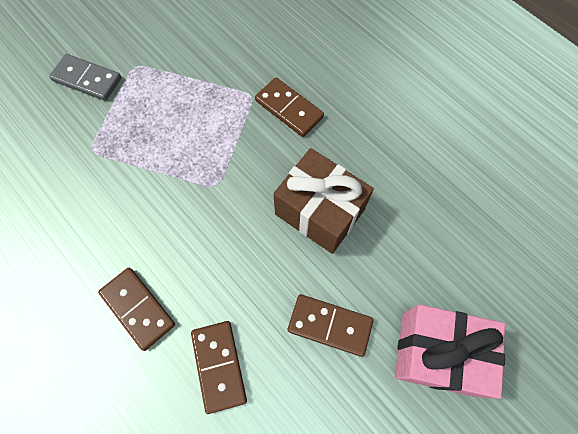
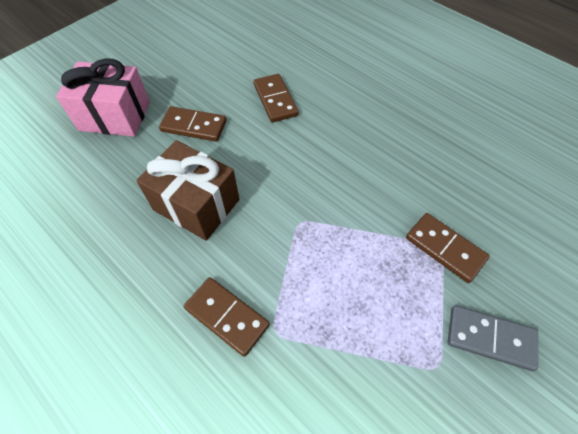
camera: 175 degrees right, 10 degrees down
brown domino [98,268,175,351] -> brown domino moved to [406,213,490,283]

